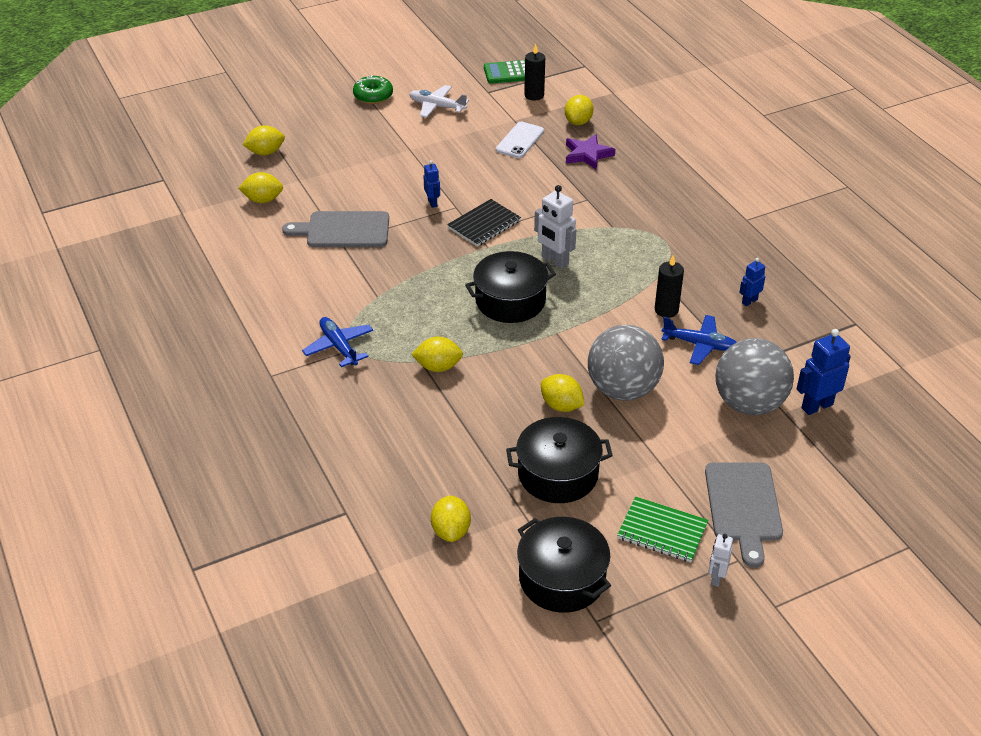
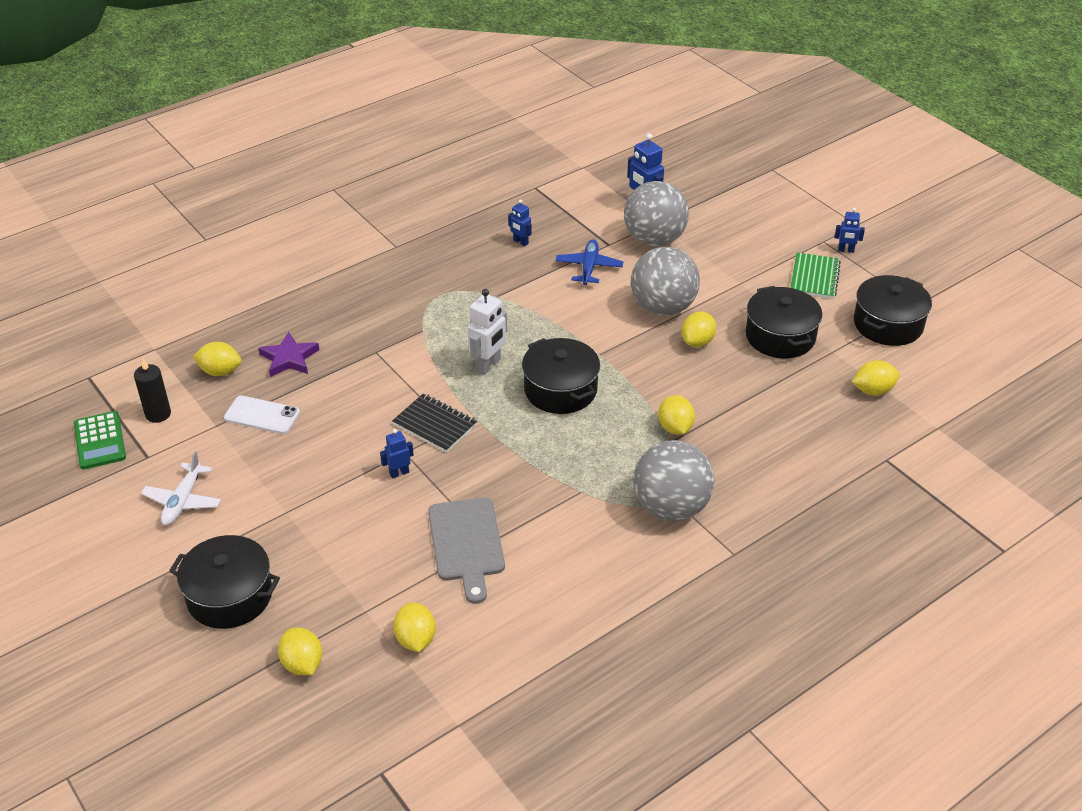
camera: 100 degrees left, 0 degrees up
blue plane [302,317,373,367] -> grey ball [633,440,714,521]
green donut [353,75,393,104] -> none
black candle [655,255,684,318] -> none
grey cutting board [705,462,783,568] -> none
white robot [708,534,733,587] -> blue robot [835,208,865,253]
none -> black pot [169,535,280,629]

